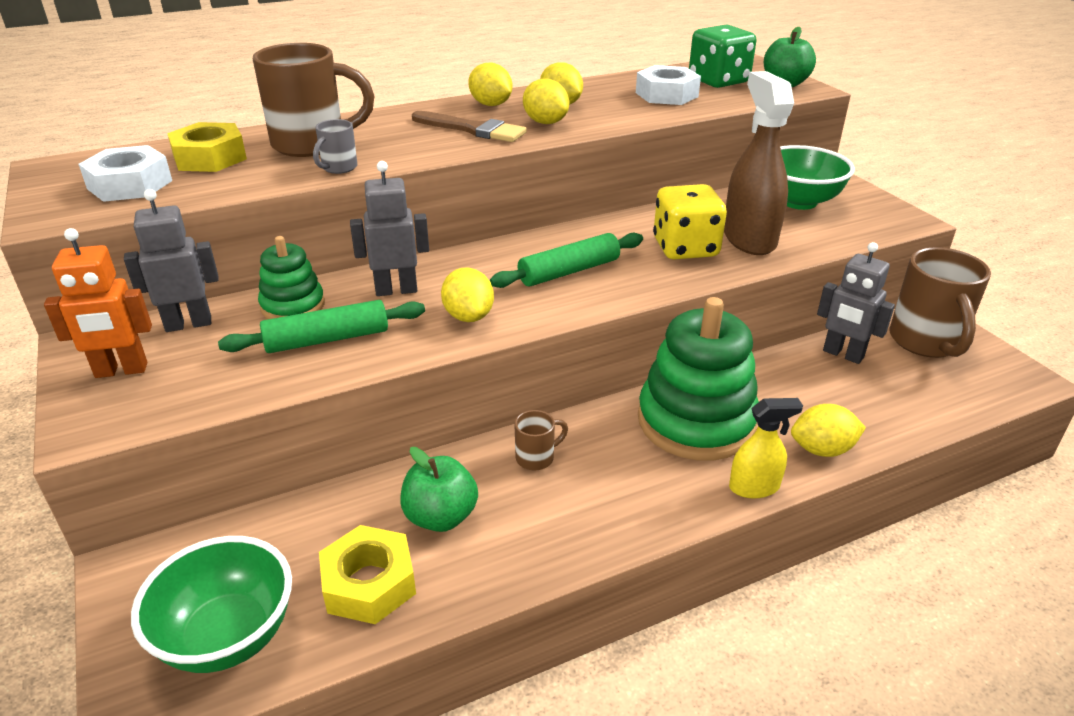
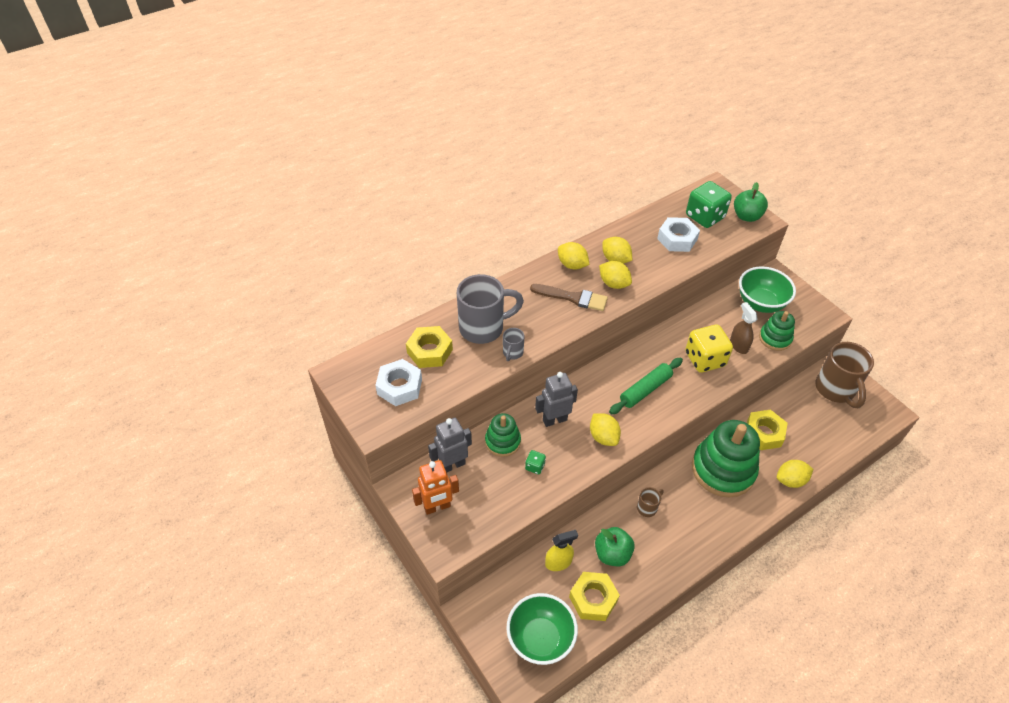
camera: 10 degrees left, 15 degrees up
green rolling pin [218,300,425,353] -> green dice [525,450,546,474]
brown mug [253,43,374,157] -> grey mug [457,274,524,344]
brown spray bottle [724,71,794,255] -> brown spray bottle [730,302,758,354], size x0.55
yellow spray bottle [729,398,803,498] -> yellow spray bottle moved to [545,530,578,571]
grey robot [817,242,895,364] -> none
none -> yellow nut [747,410,787,450]
none -> green stacking toy [759,311,795,351]

